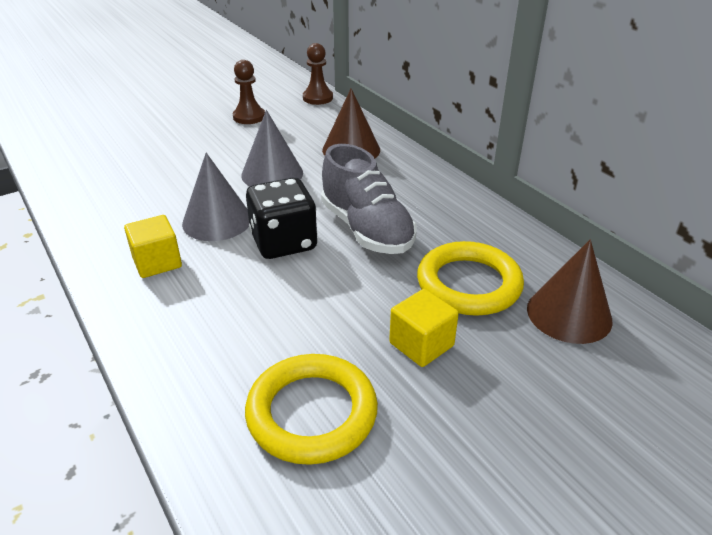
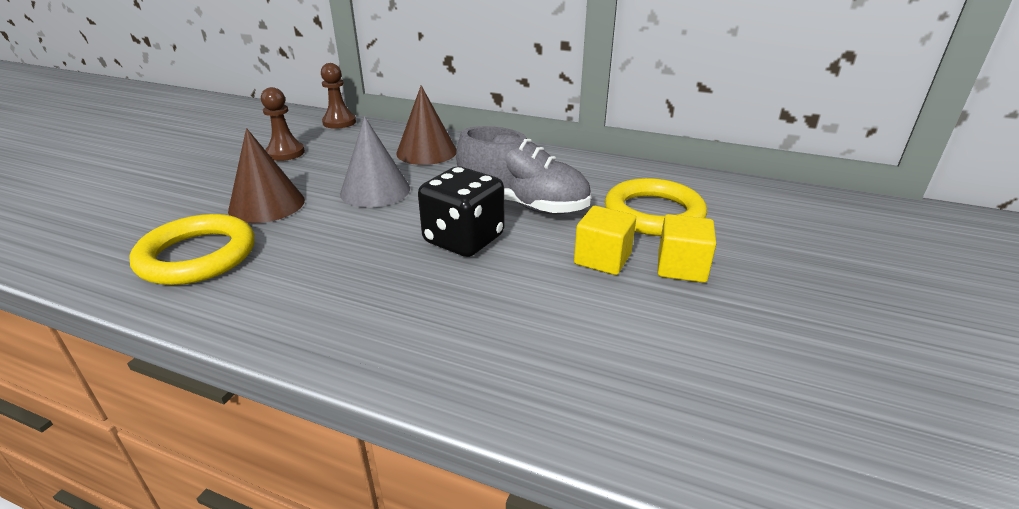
camera: 35 degrees left, 5 degrees down
yellow cube [124,215,182,278] -> yellow cube moved to [574,206,636,275]
grey cone [182,153,249,241] -> none
yellow ring [245,354,378,465] -> yellow ring moved to [129,214,255,285]
brown cone [527,240,613,344] -> brown cone moved to [228,128,305,223]

